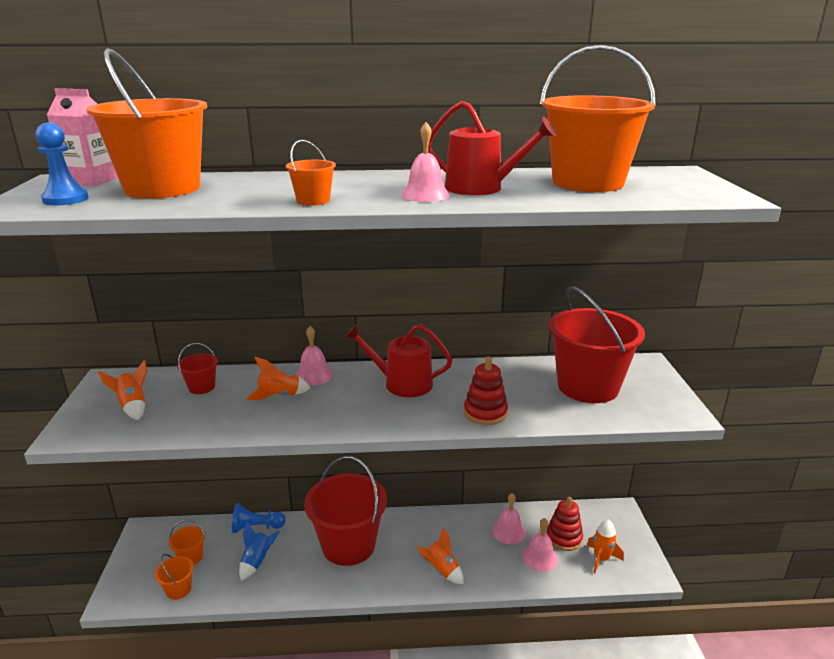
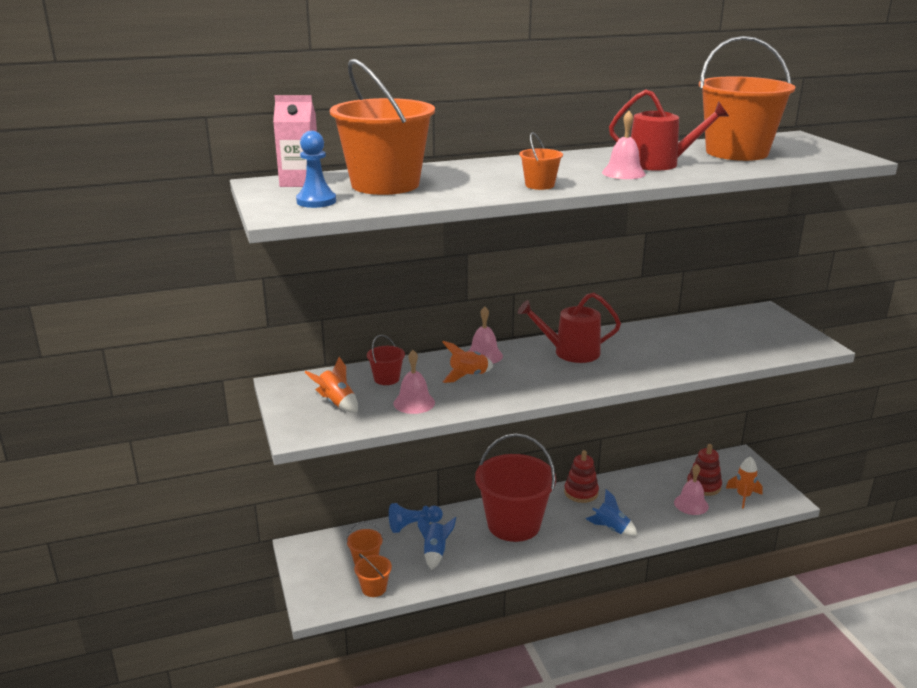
camera: 15 degrees left, 0 degrees up
orange rocket [417,528,464,584] -> blue rocket [586,489,638,537]
red stacking toy [464,357,508,425] -> red stacking toy moved to [564,450,599,503]
pink bell [492,493,526,544] -> pink bell moved to [394,350,435,414]
red bucket [549,286,645,403] -> none

